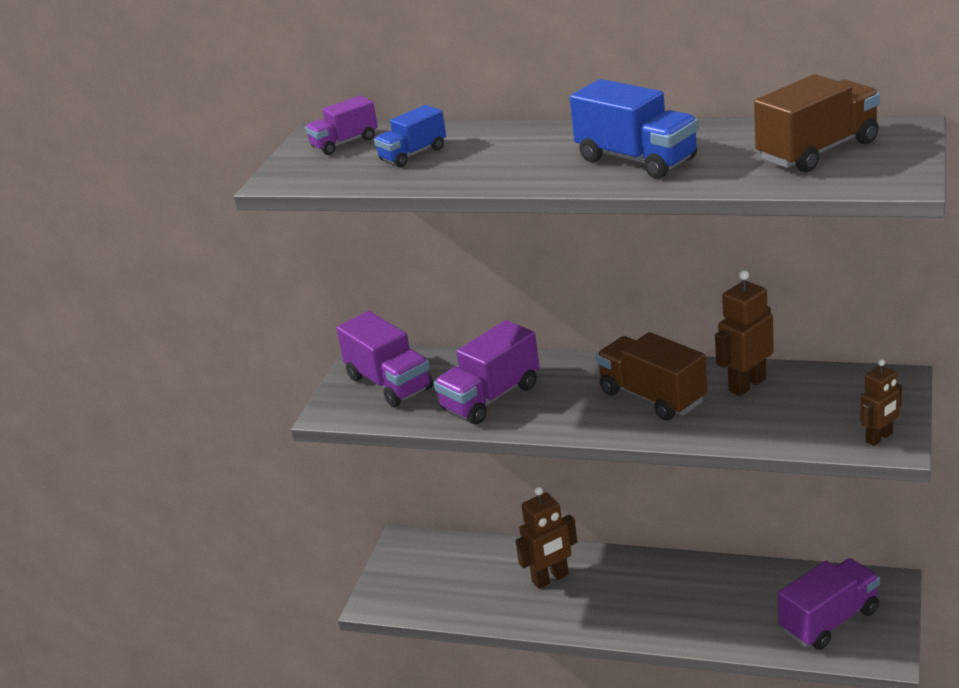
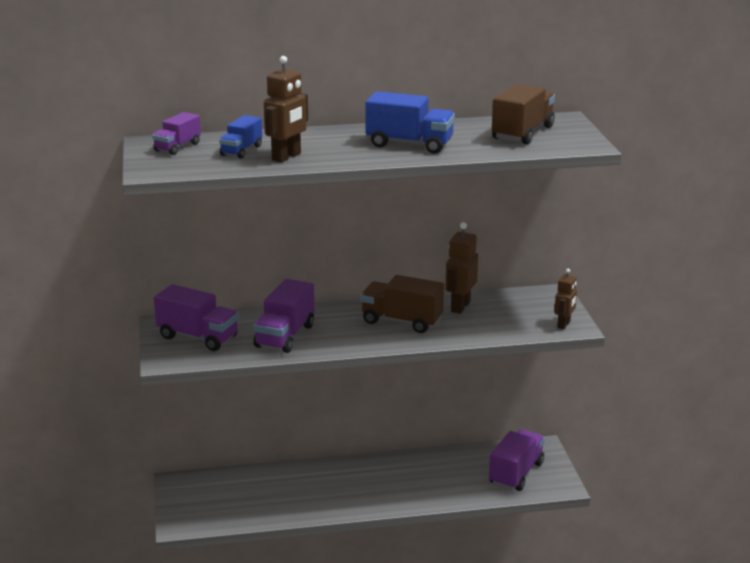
camera: 30 degrees left, 5 degrees down
brown robot [516,487,577,589] -> brown robot moved to [264,56,308,163]

